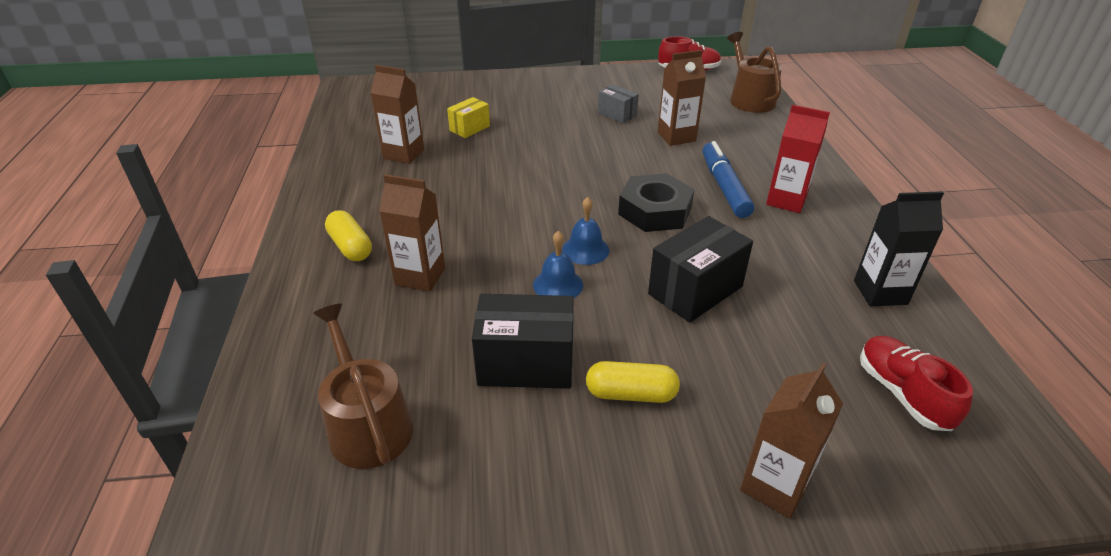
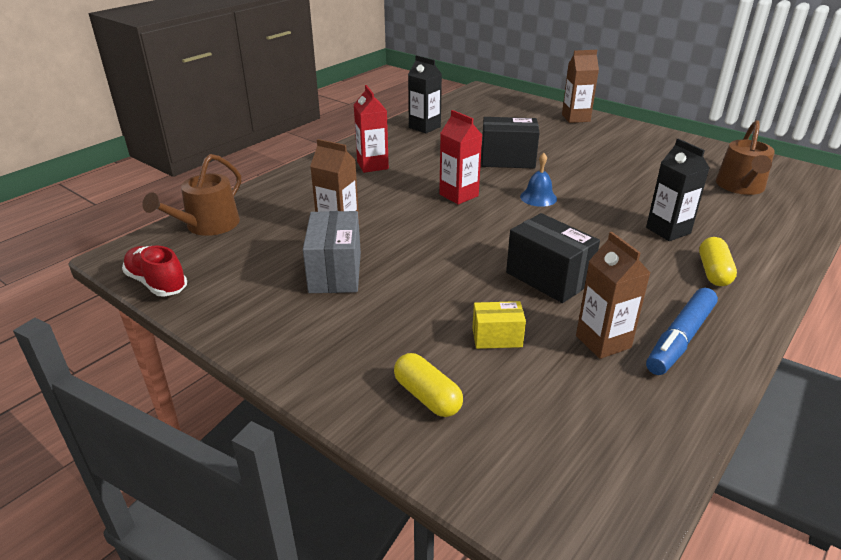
camera: 135 degrees left, 5 degrees down
brown carton [379,174,445,292] -> black carton [646,138,709,241]
black box [472,294,574,389] -> black box moved to [506,213,600,303]
blue bell [533,231,583,298] -> none
yellow capsule [586,361,680,403] -> yellow capsule moved to [394,353,463,417]
grey box [598,84,639,123] -> grey box [303,211,361,293], size x1.73
black nut [618,173,694,232] -> red carton [439,110,482,205]
blue marker [702,141,754,218] -> blue marker moved to [646,288,718,375]
red shoe [860,336,973,431] -> none

